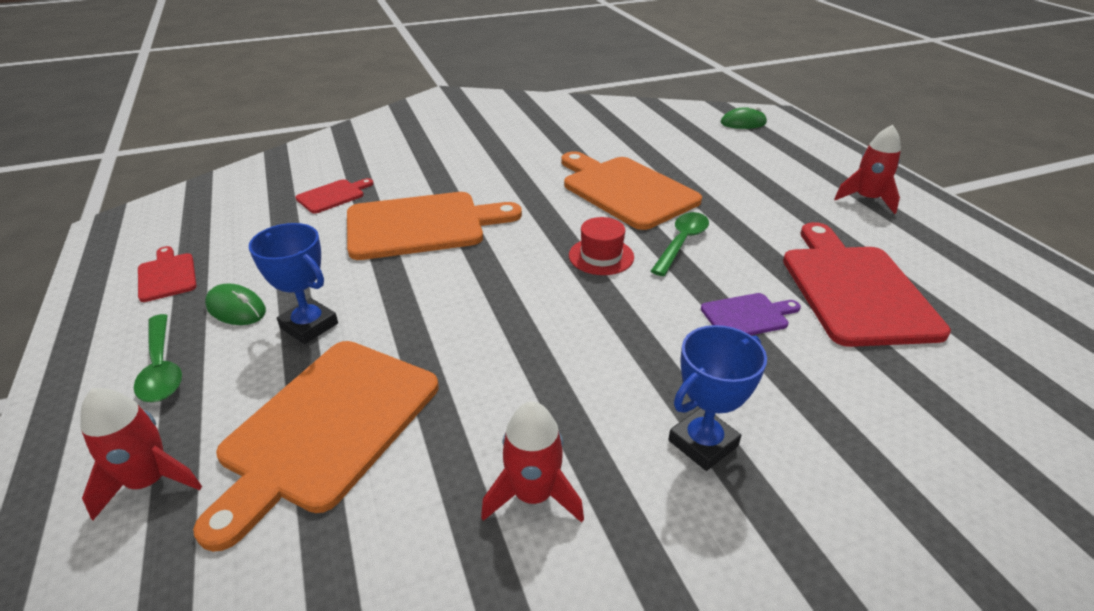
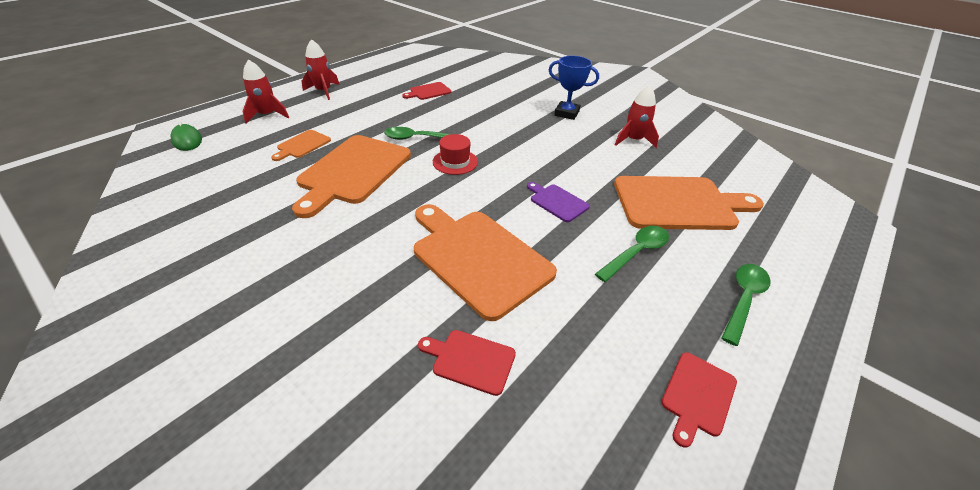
camera: 120 degrees left, 5 degrees up
red rocket [80,388,202,520] -> red rocket moved to [242,60,289,123]
green mouse [205,283,266,325] -> none
blue trophy [249,223,338,344] -> green spoon [595,226,669,282]
purple cutting board [701,293,801,335] -> purple cutting board moved to [527,182,590,222]
red cutting board [783,222,951,347] -> red cutting board [402,82,452,100], size x0.47
none -> orange cutting board [271,130,331,161]

